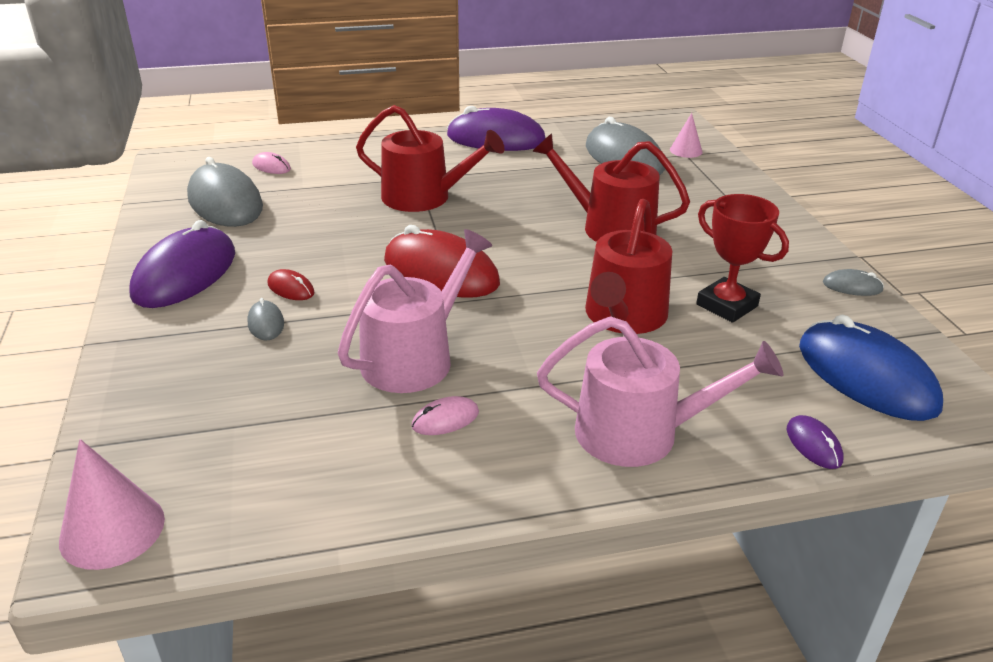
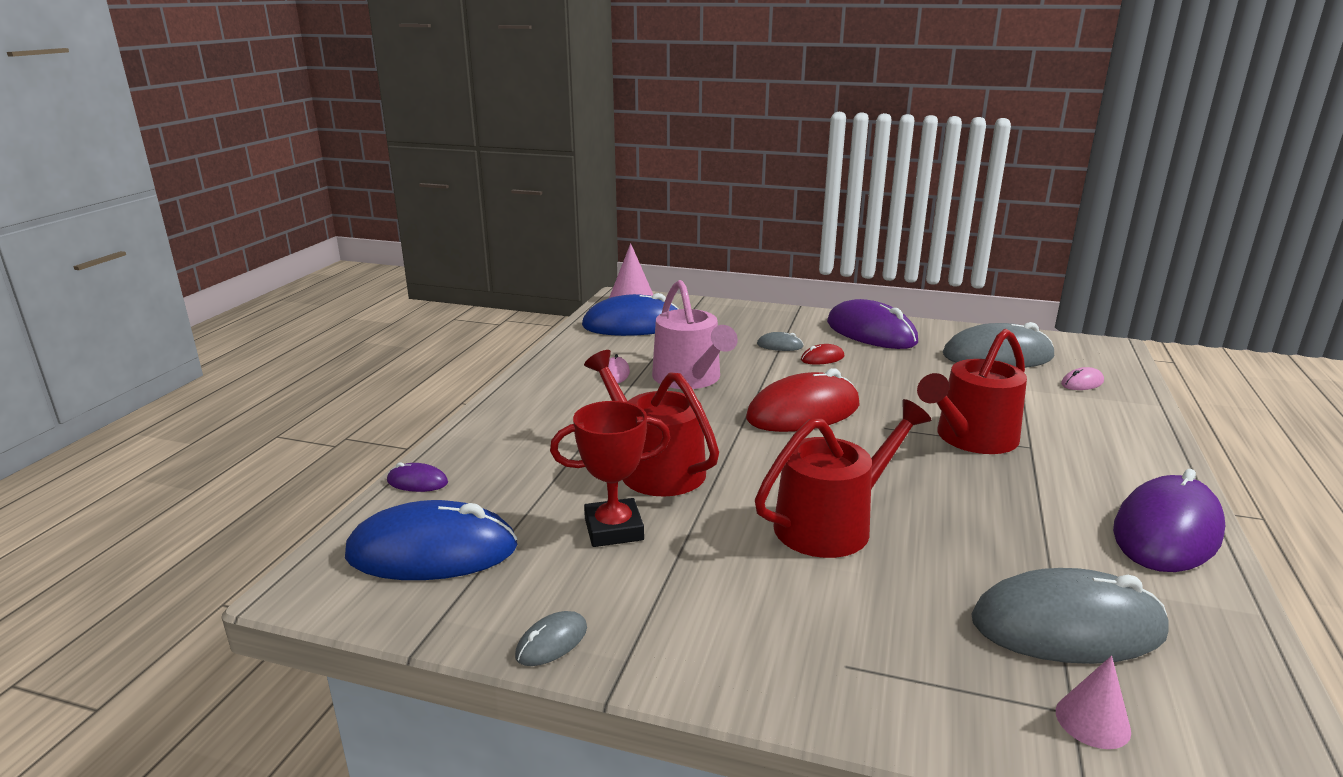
camera: 120 degrees right, 10 degrees down
pink watering can [537,316,784,467] -> none
none -> blue mouse [582,293,679,336]

